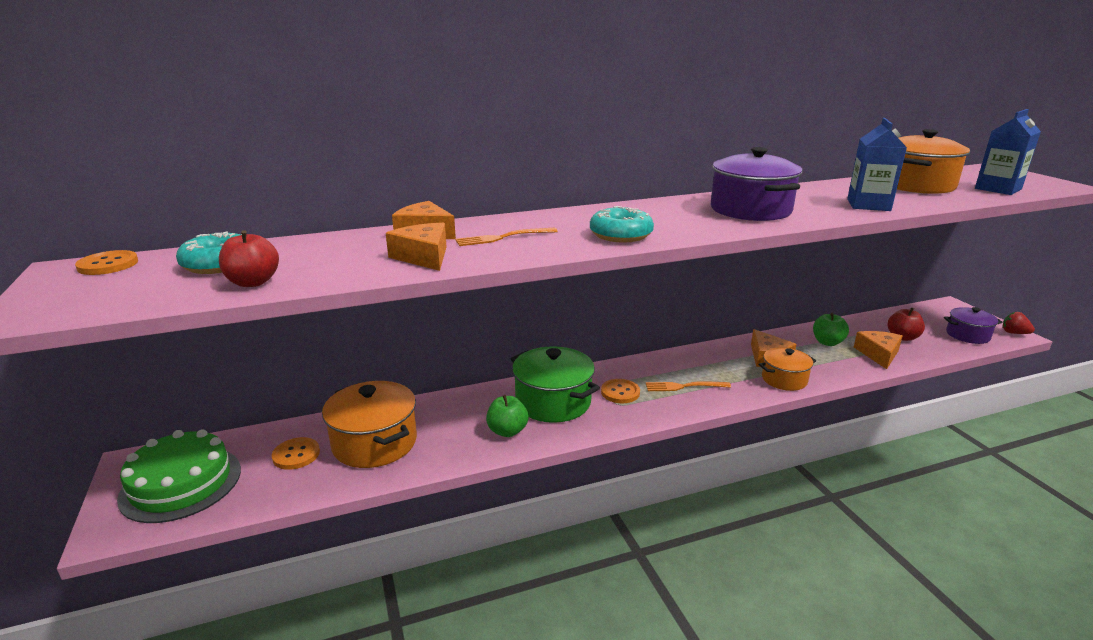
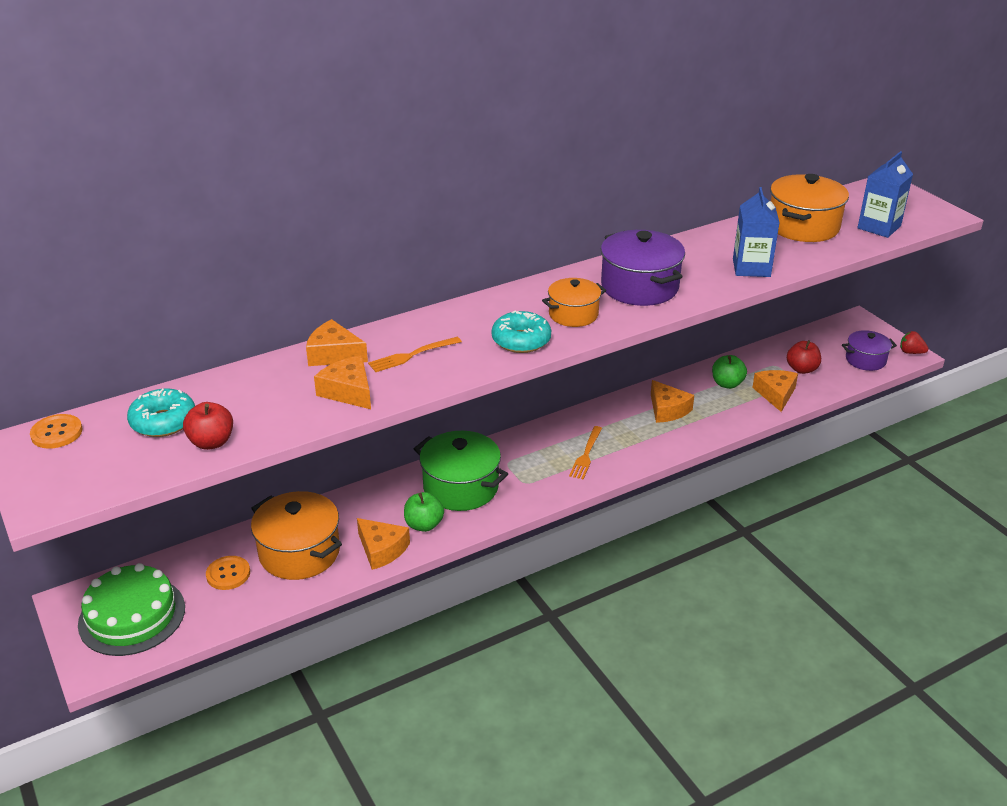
camera: 10 degrees left, 10 degrees up
orange button [601,379,640,403] -> none
orange fork [646,381,731,391] -> orange fork turned 60 degrees counterclockwise [569,426,602,480]
orange pot [759,347,816,391] -> orange pot moved to [542,278,606,327]
none -> orange cheese [357,518,410,570]

